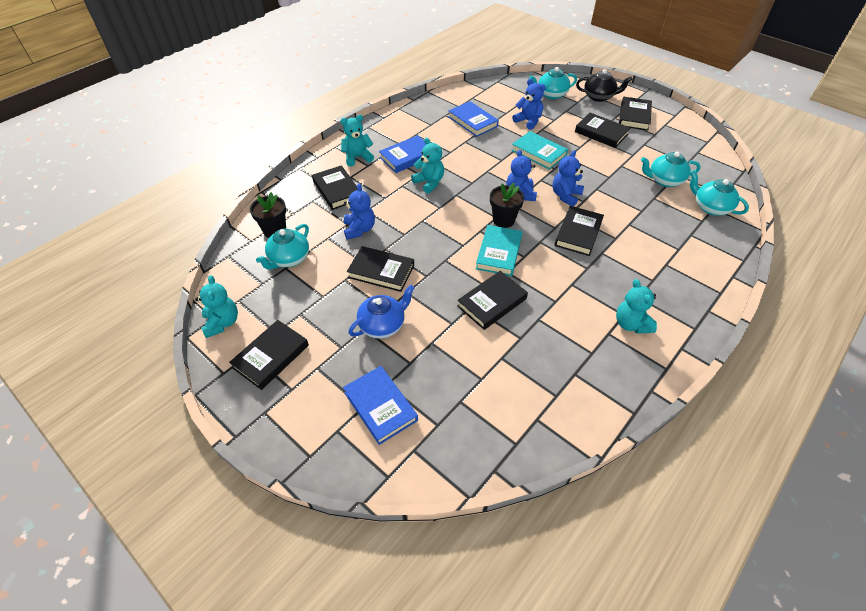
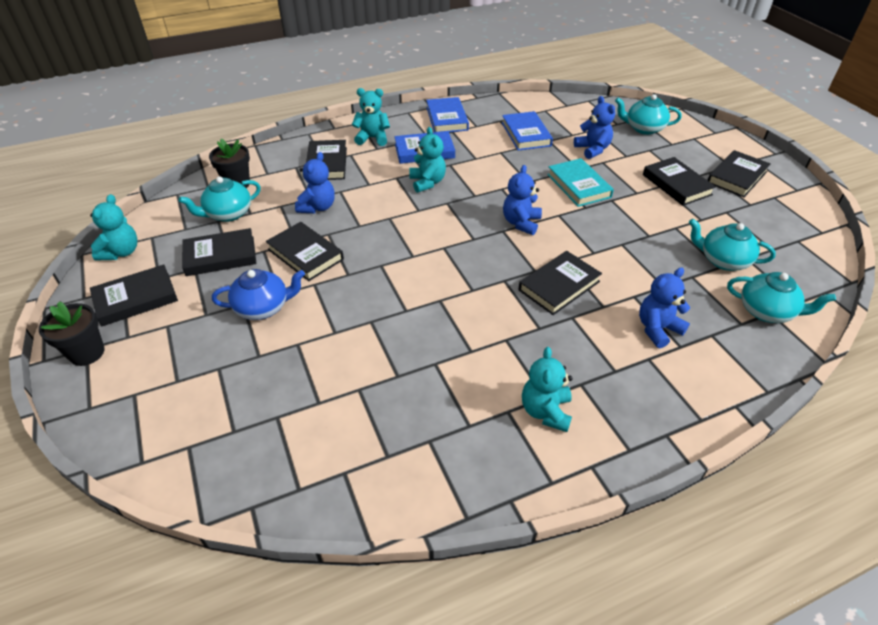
camera: 25 degrees right, 5 degrees down
blue book [343,366,418,445] -> blue book moved to [426,97,469,132]
black book [457,271,528,330] -> black book moved to [182,228,256,276]
turquoise book [476,225,522,276] -> none
black flower pot [490,183,524,228] -> black flower pot moved to [39,301,105,366]
blue teddy bear [553,150,584,207] -> blue teddy bear moved to [639,268,690,348]
black teapot [576,69,632,102] -> none
turquoise teapot [690,170,749,216] -> turquoise teapot turned 135 degrees clockwise [727,272,836,323]

